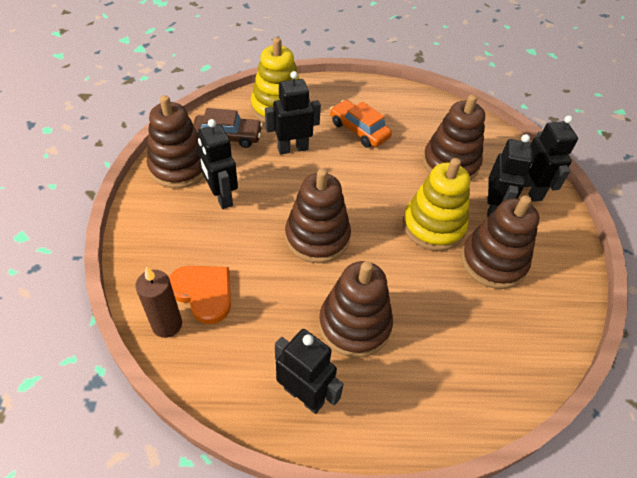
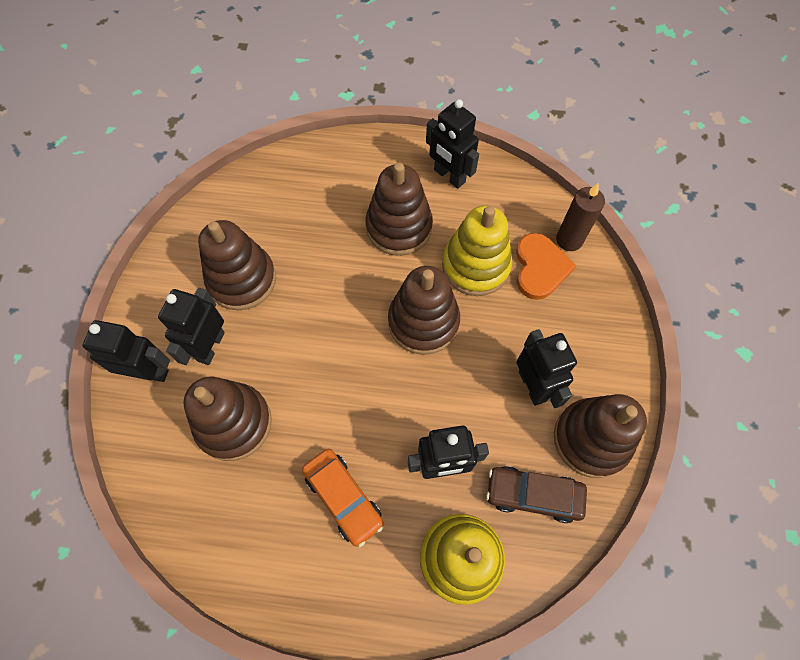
camera: 170 degrees left, 15 degrees up
orange heart [169,266,231,324] -> orange heart turned 135 degrees counterclockwise [516,233,576,300]
yellow stacking toy [403,158,470,251] -> yellow stacking toy moved to [442,206,512,296]
black robot [524,115,578,202] -> black robot turned 105 degrees clockwise [82,320,170,382]

